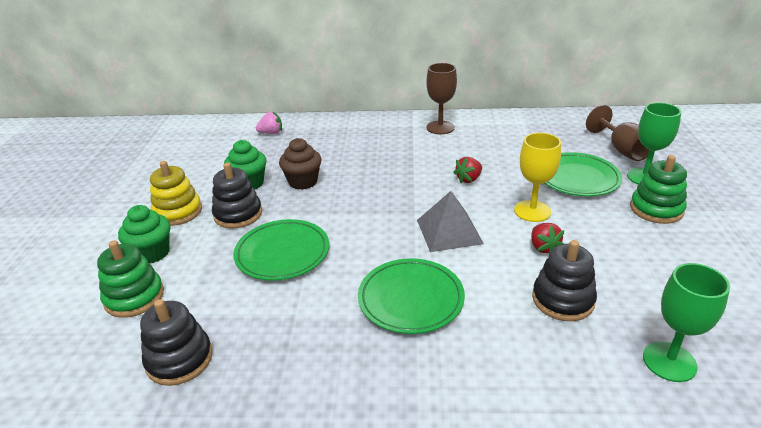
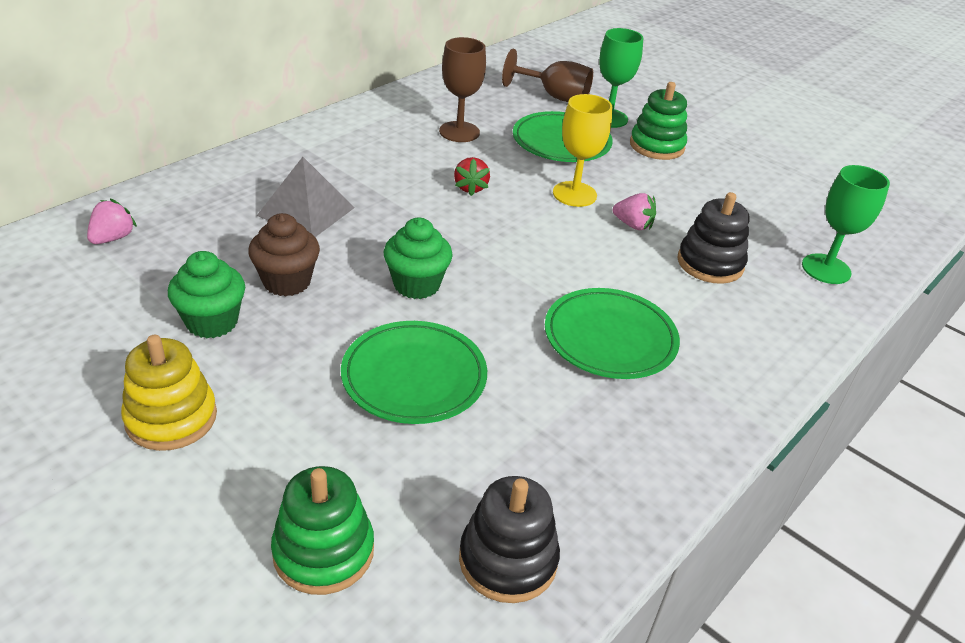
camera: 55 degrees left, 5 degrees up
green cupcake [118,205,170,264] -> green cupcake moved to [384,217,453,299]
black stacking toy [212,163,262,229] -> none
grey pyramid [417,191,484,252] -> grey pyramid moved to [257,157,355,237]
brown goblet [426,63,457,134] -> brown goblet moved to [439,37,486,142]
red strawberry [531,223,564,254] -> pink strawberry [613,193,656,230]

